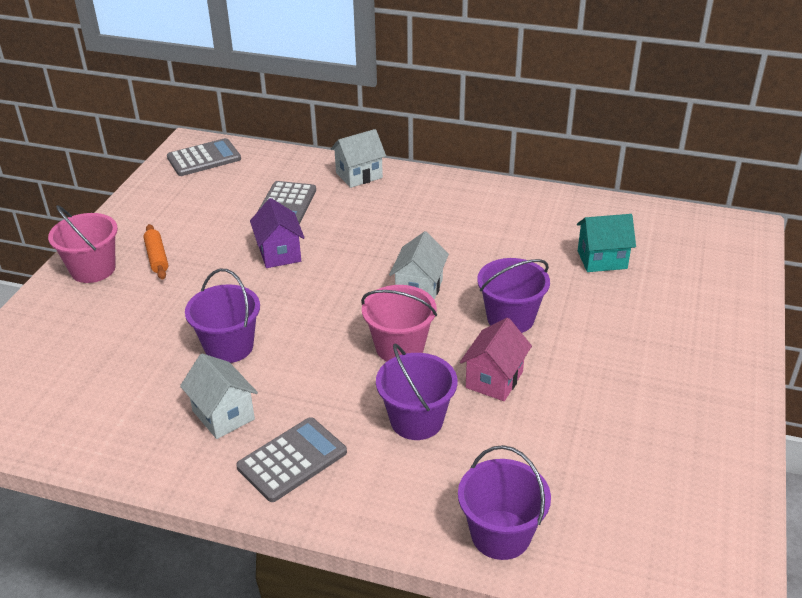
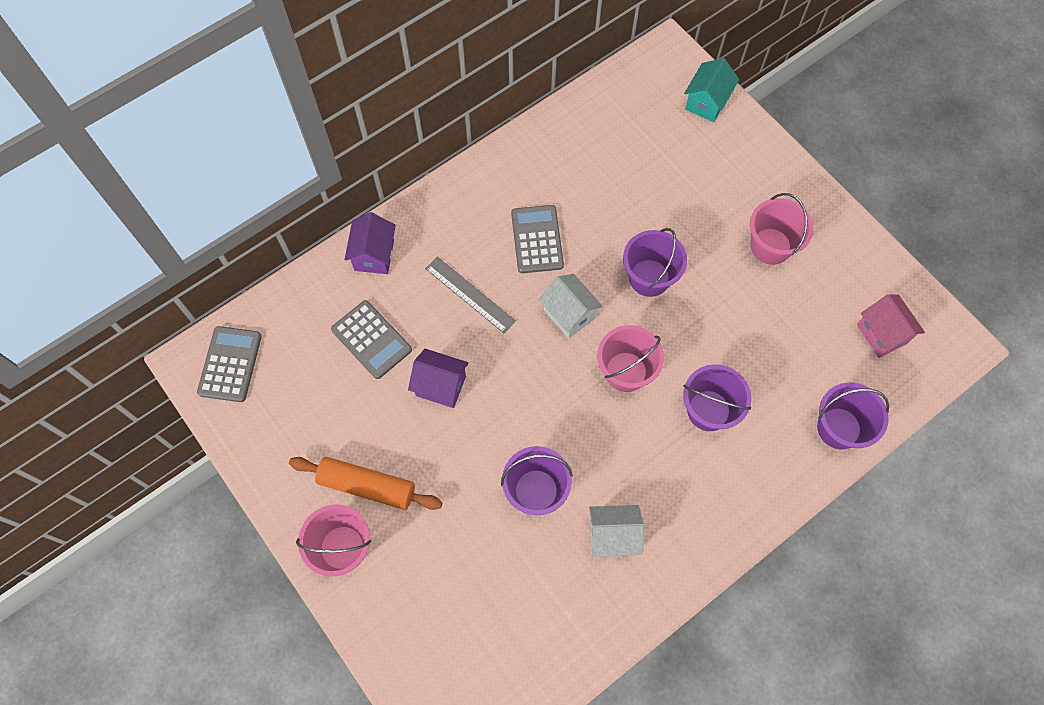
camera: 55 degrees left, 30 degrees up
orange rolling pin [144,224,168,280] -> orange rolling pin [289,457,443,510], size x1.63
grey calculator [236,417,347,502] -> grey calculator moved to [511,205,564,273]
white house [331,129,386,188] -> purple house [344,212,396,274]
pink house [460,318,532,401] -> pink house moved to [857,294,925,358]
turquoise house [577,214,636,272] -> turquoise house moved to [684,58,739,122]
none -> grey ruler [425,257,516,333]
none -> pink bucket [750,193,814,265]

